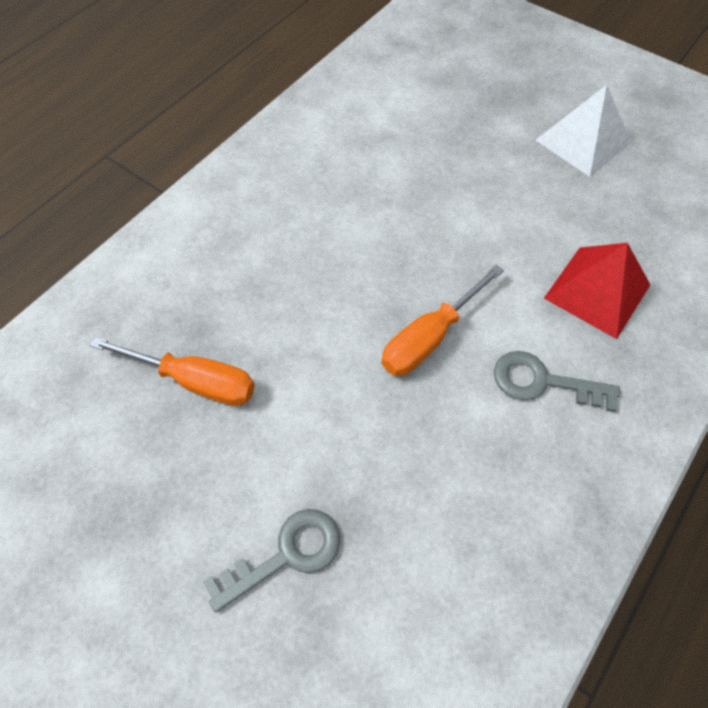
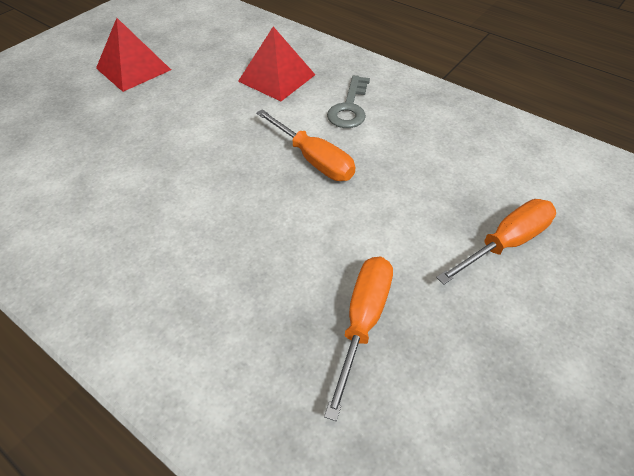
camera: 90 degrees left, 10 degrees down
grey key [203,509,340,612] -> orange screwdriver [436,199,556,285]
white pyramid [535,85,631,177] -> red pyramid [96,18,171,92]

